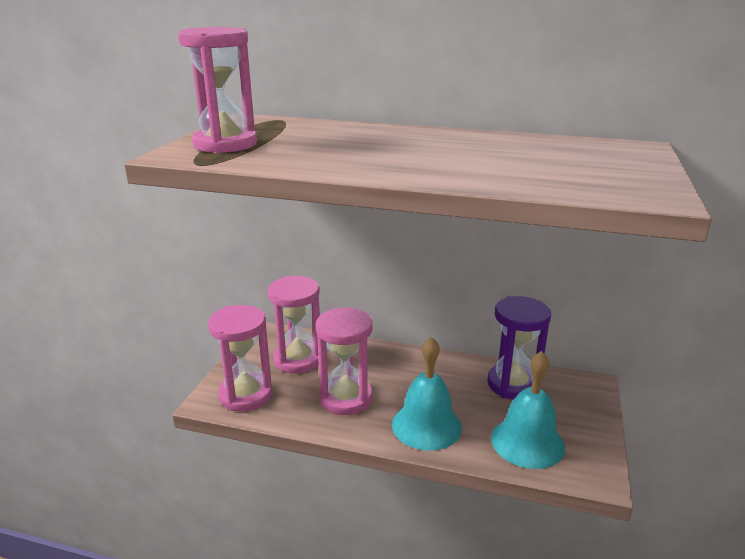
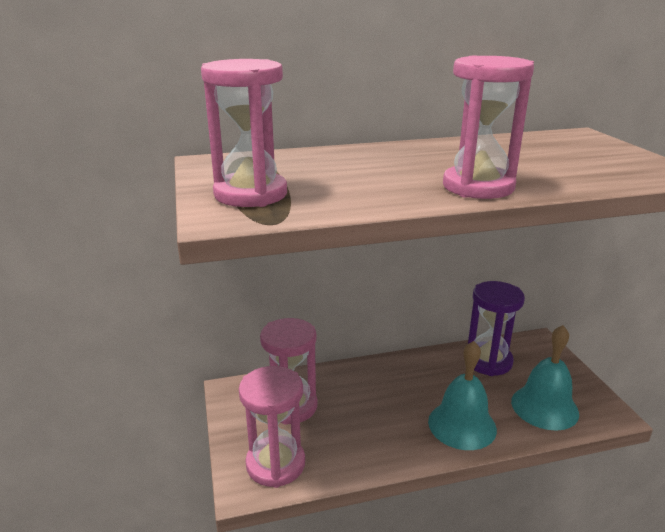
camera: 30 degrees left, 0 degrees up
pink hourglass [316,307,372,415] -> pink hourglass moved to [443,56,534,199]

